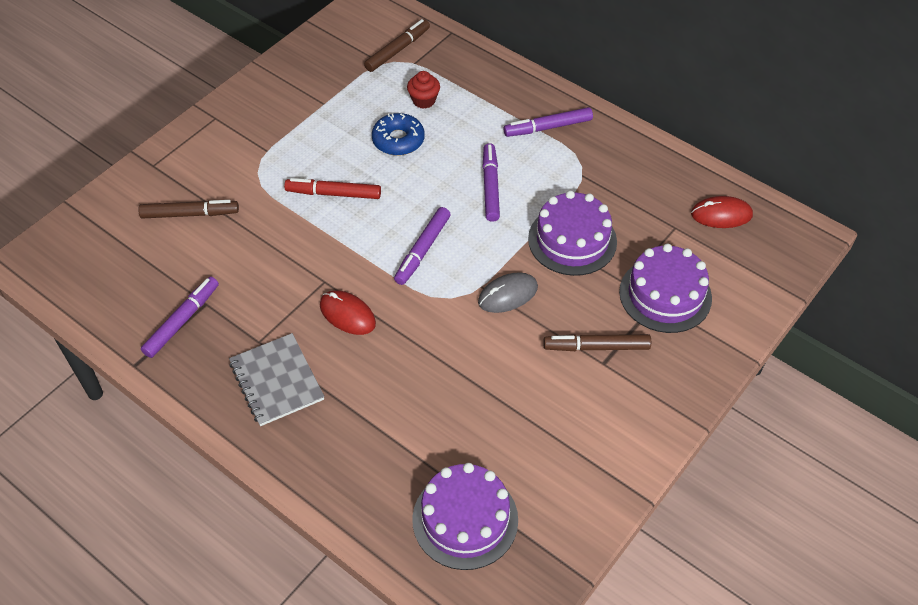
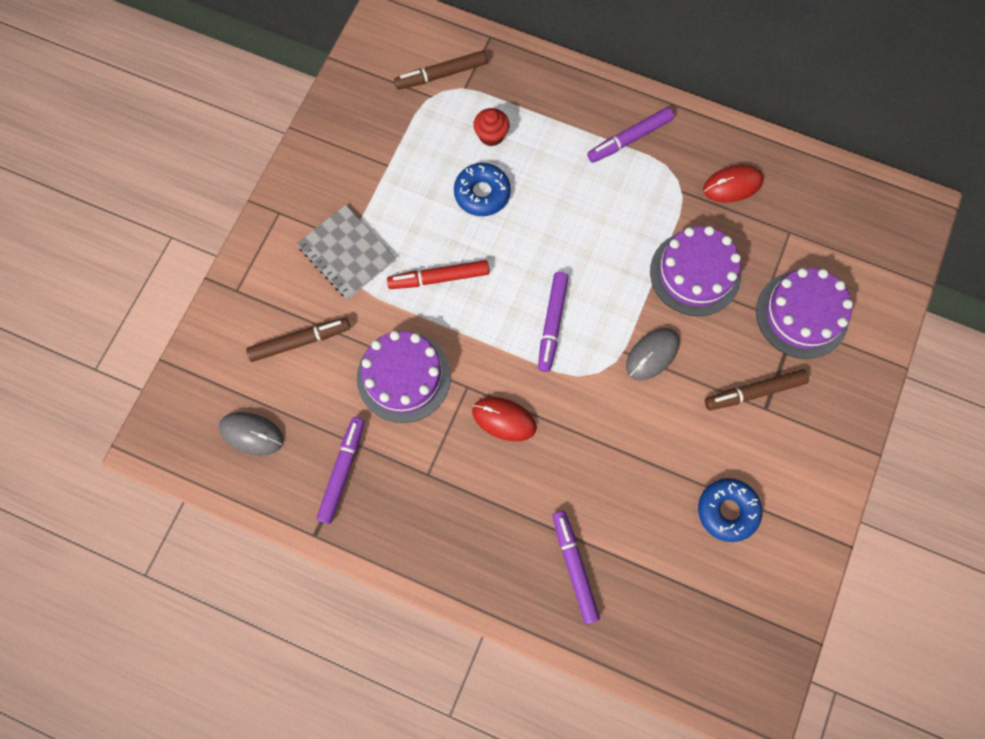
camera: 15 degrees left, 20 degrees up
grey notebook [229,333,325,426] -> grey notebook moved to [297,205,396,299]
brown marker [364,19,430,72] -> brown marker turned 135 degrees counterclockwise [394,50,487,90]
purple cake [412,463,518,570] -> purple cake moved to [357,331,451,423]
purple marker [482,143,500,222] -> purple marker moved to [552,511,600,624]
red mouse [691,196,753,228] -> red mouse moved to [703,165,764,202]
none -> grey mouse [219,412,284,455]
none -> blue donut [698,478,762,542]

